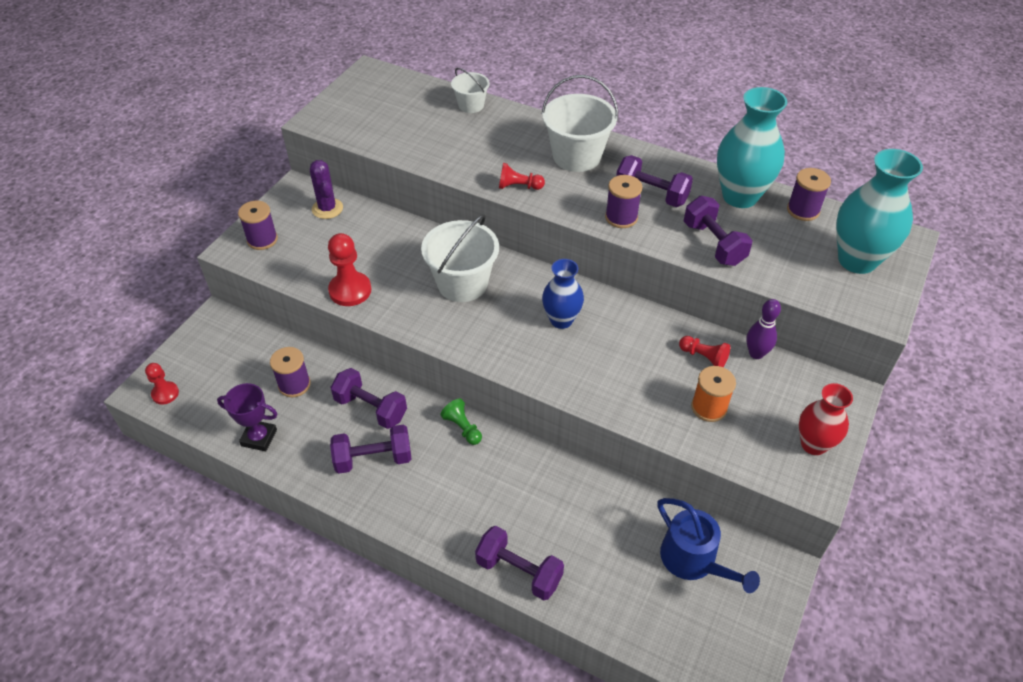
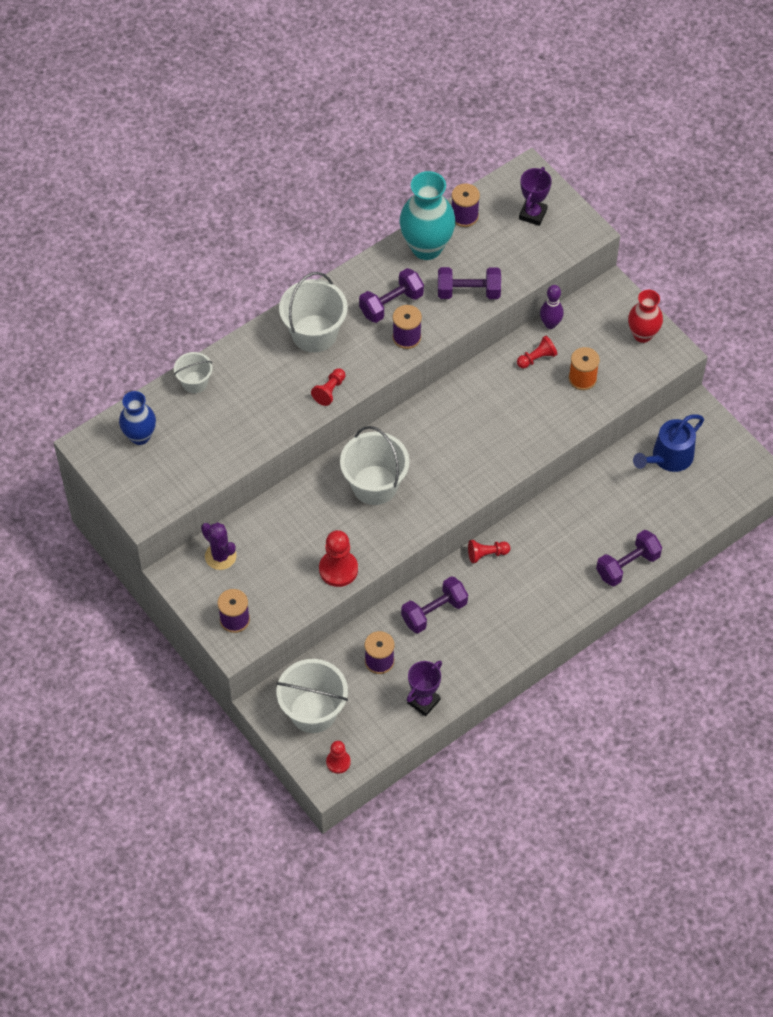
camera: 65 degrees left, 10 degrees up
purple cactus [310,160,343,219] -> purple cactus turned 45 degrees clockwise [201,522,236,570]
purple dumbbell [330,425,411,474] -> none
green pawn [440,399,482,445] -> red pawn [468,540,510,563]
blue vase [542,259,584,329] -> blue vase moved to [119,391,156,445]
blue watering can [657,498,760,593] -> blue watering can turned 150 degrees clockwise [633,414,704,472]
turquoise vase [836,149,923,274] -> purple trophy [519,167,552,226]
none -> white bucket [276,659,348,733]

